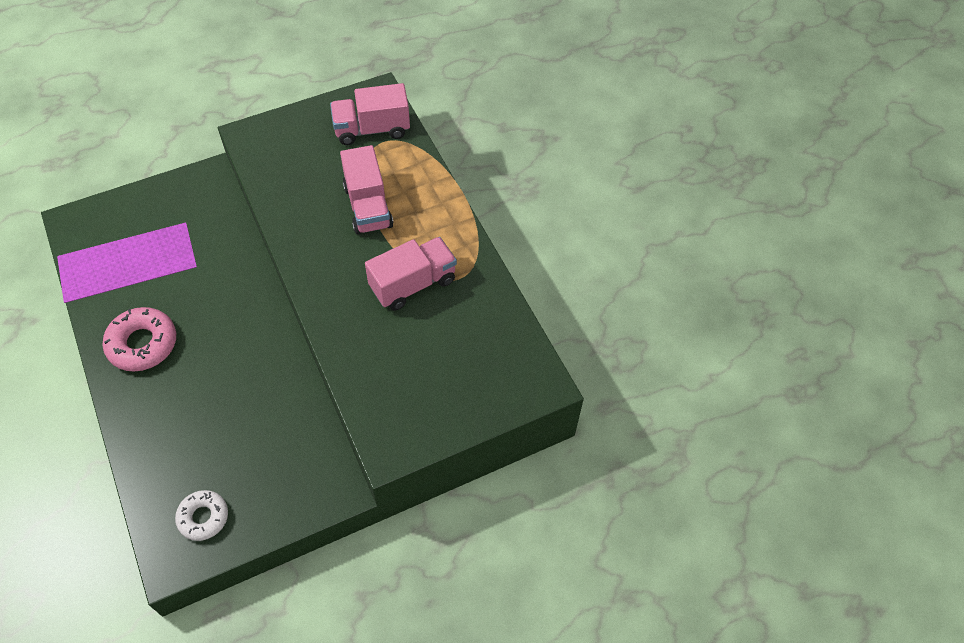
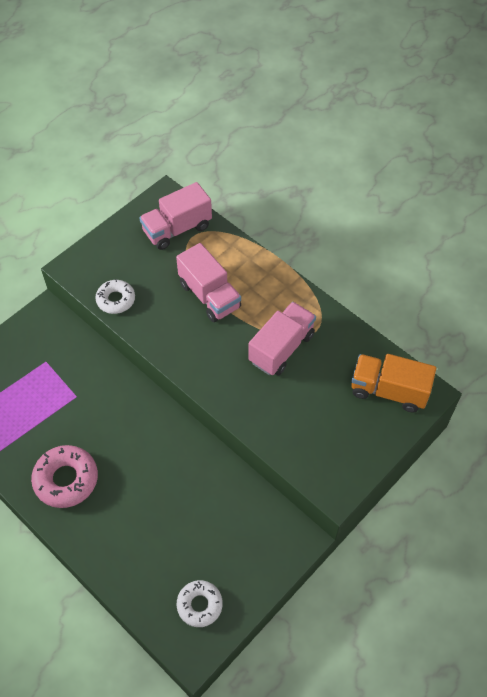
camera: 20 degrees left, 0 degrees up
none -> white donut [95,279,135,314]
none -> orange truck [351,354,436,412]

